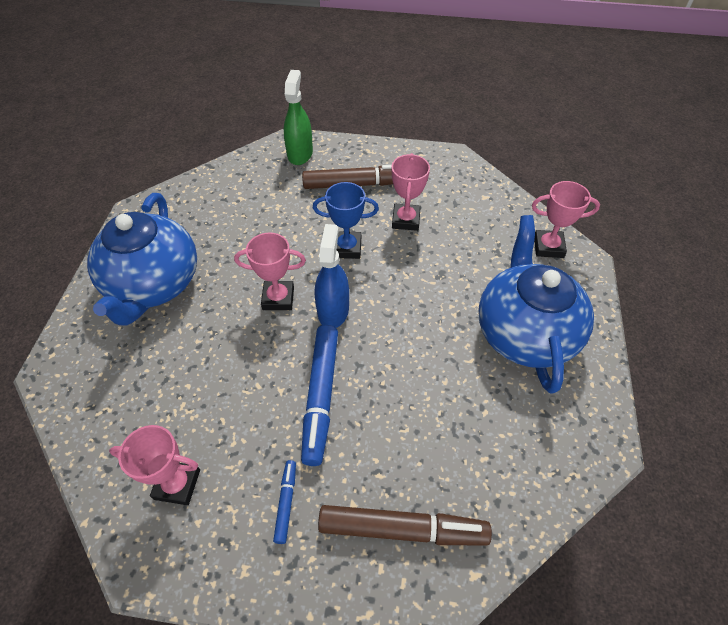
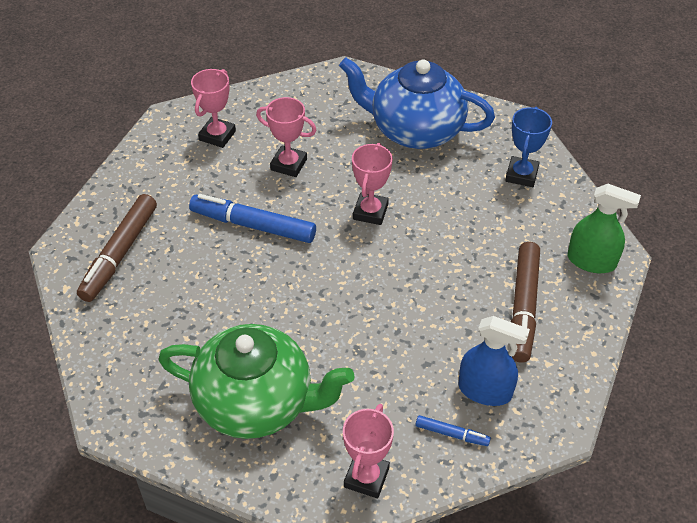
camera: 105 degrees right, 5 degrees down
blue marker [273,460,296,544] -> blue marker moved to [415,415,491,446]
blue trophy [313,182,379,259] -> blue trophy moved to [505,107,552,187]
blue spray bottle [315,224,349,328] -> blue spray bottle moved to [458,316,530,406]
pink trophy [392,153,430,231] -> pink trophy moved to [256,97,317,177]
blue teapot [478,215,594,394] -> green teapot [158,324,355,439]

